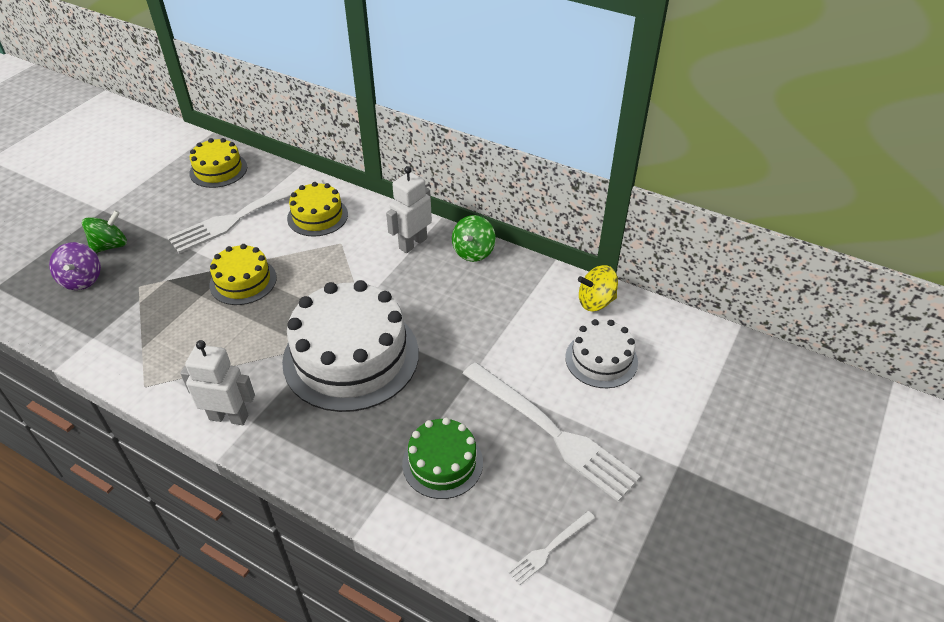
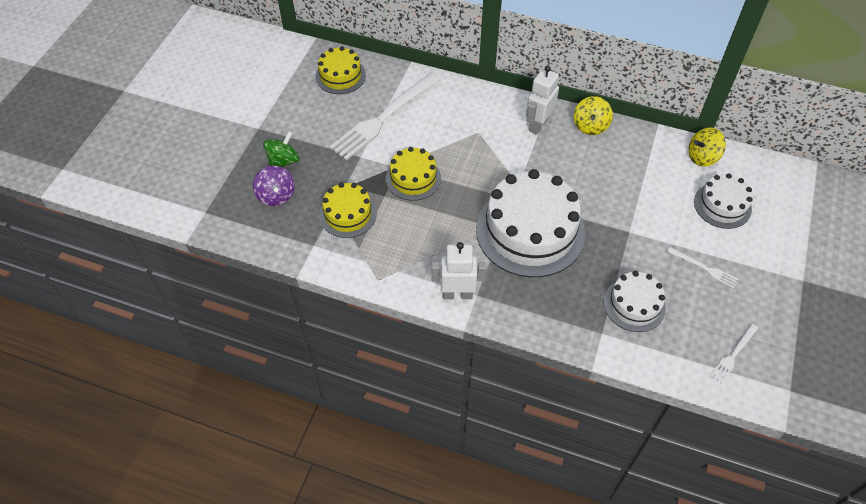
camera: 10 degrees left, 10 degrees up
yellow cake [287,182,348,237] -> yellow cake moved to [319,183,377,238]
green cake [402,418,483,499] -> white cake [604,271,666,332]
green spinning top [452,215,496,262] -> yellow spinning top [574,96,613,135]
white fork [463,362,641,502] -> white fork [667,247,739,289], size x0.46

